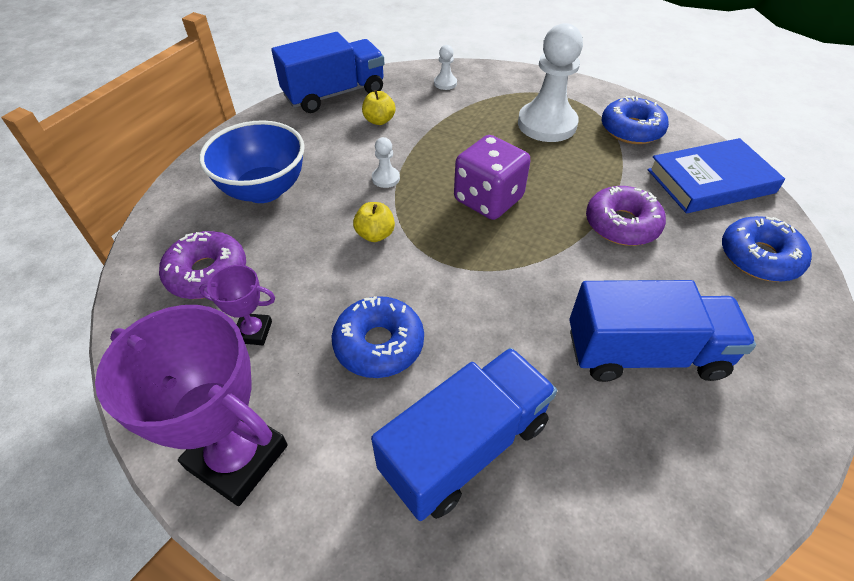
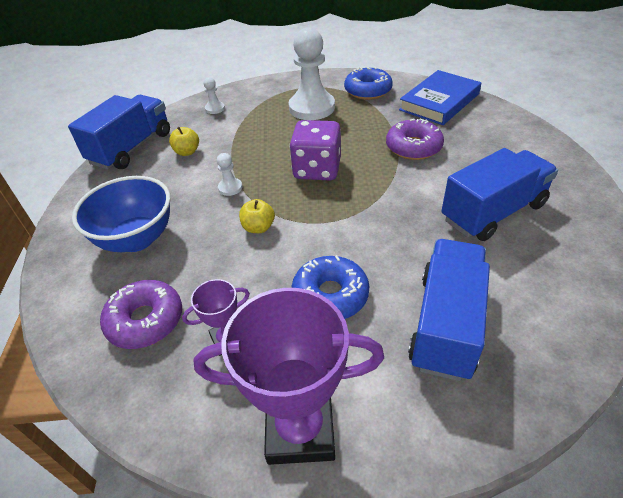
camera: 30 degrees left, 5 degrees down
blue donut [722,216,812,282] -> none

